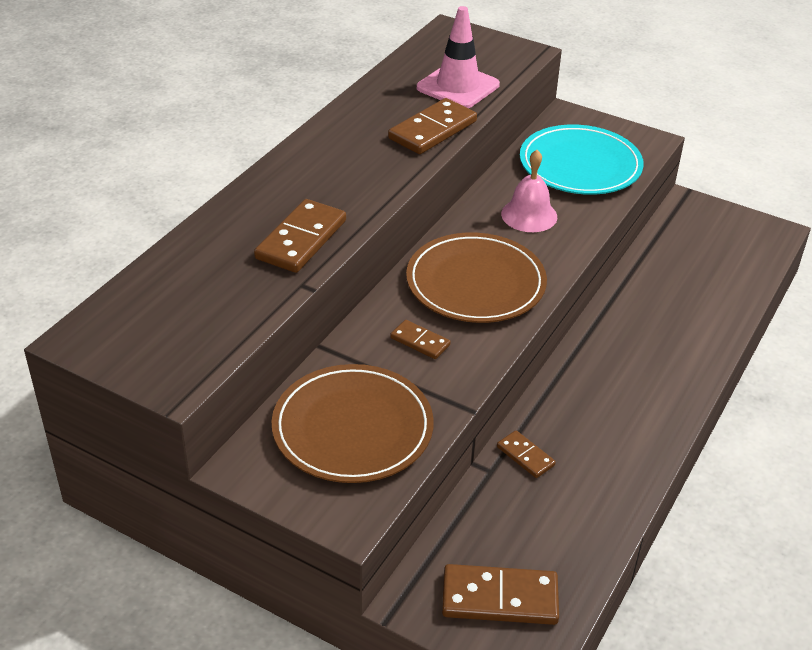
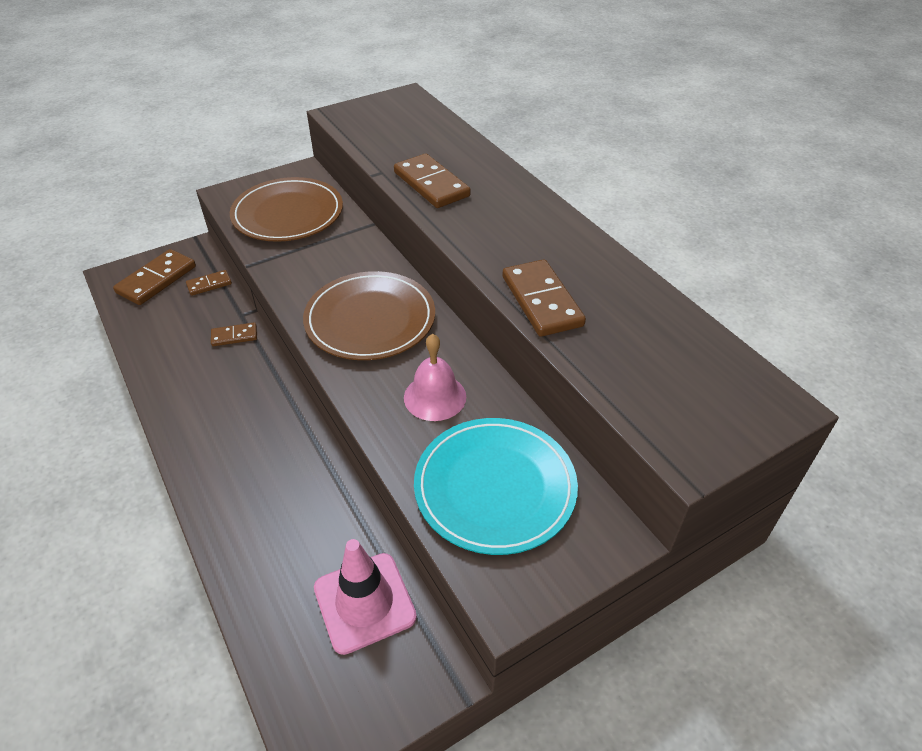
camera: 120 degrees right, 5 degrees up
brown domino [390,320,451,359] -> brown domino moved to [186,270,232,296]
pink traffic cone [417,6,500,108] -> pink traffic cone moved to [314,539,417,655]

